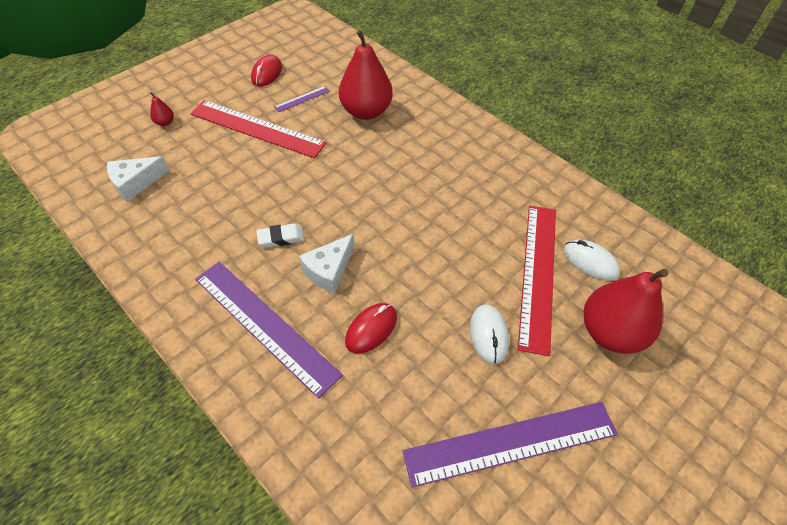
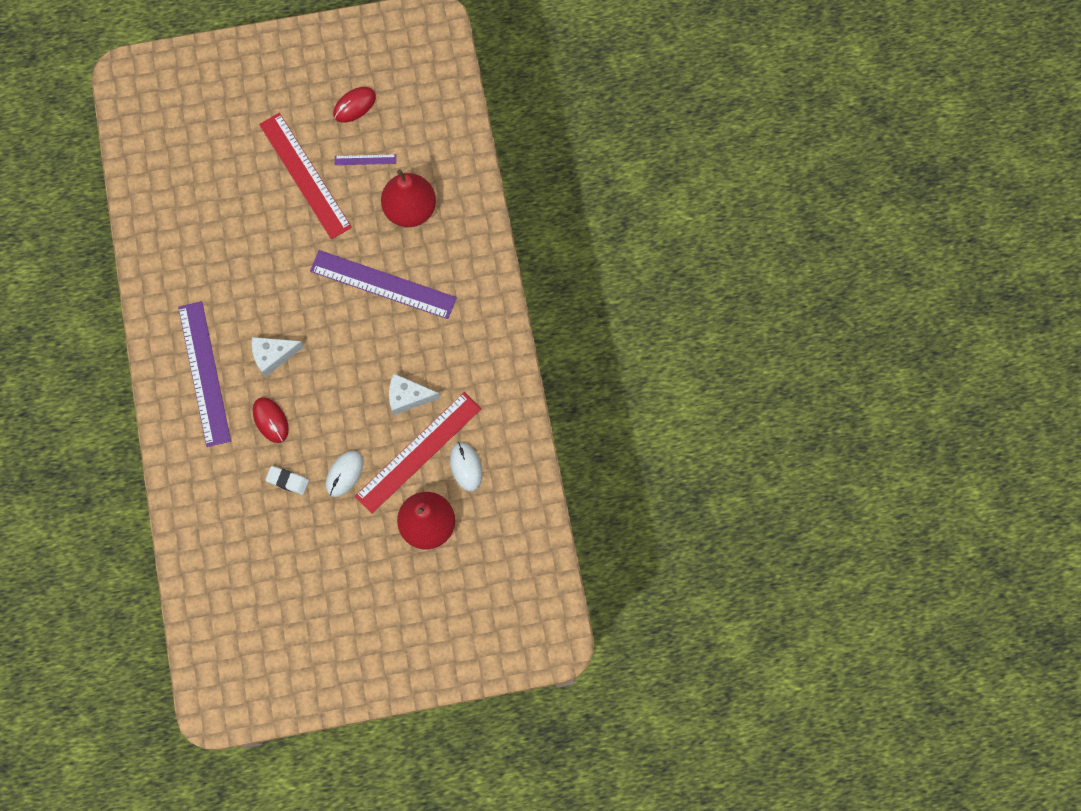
camera: 35 degrees right, 20 degrees up
white cheese [107,156,169,202] -> white cheese moved to [389,374,440,415]
red pear [150,92,174,126] -> none
white eraser [256,223,304,248] -> white eraser moved to [266,466,309,495]
red mouse [345,303,397,354] -> red mouse turned 75 degrees clockwise [253,397,289,443]
purple ruler [403,402,618,488] -> purple ruler moved to [310,250,457,319]

